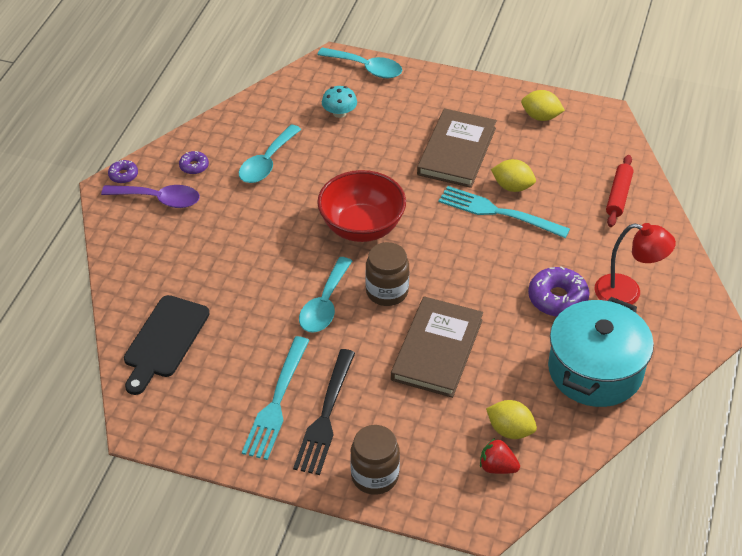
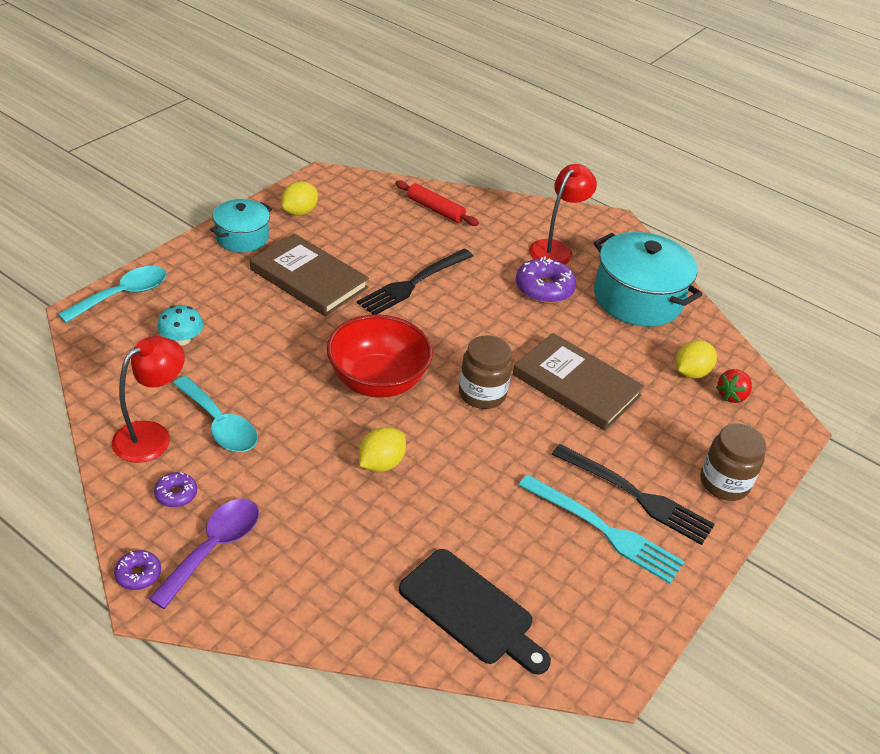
camera: 75 degrees left, 5 degrees down
turquoise spoon [299,257,352,333] -> none
turquoise fork [439,186,570,238] -> black fork [357,249,473,315]
yellow lemon [491,159,536,192] -> yellow lemon moved to [359,427,406,472]
none -> red lamp [112,336,185,463]
none -> turquoise pot [210,199,272,253]

